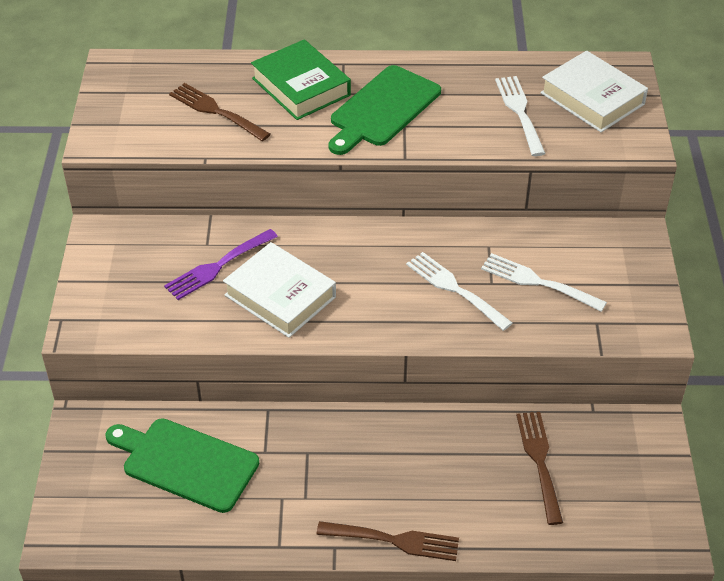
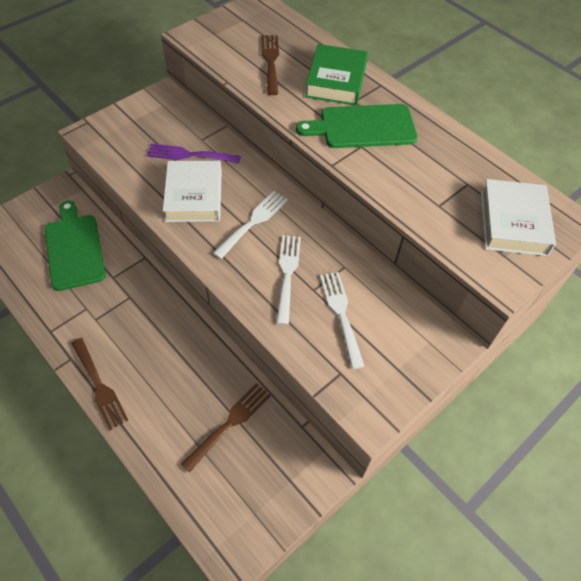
camera: 45 degrees right, 10 degrees up
white fork [495,76,546,156] -> white fork moved to [213,191,288,259]

